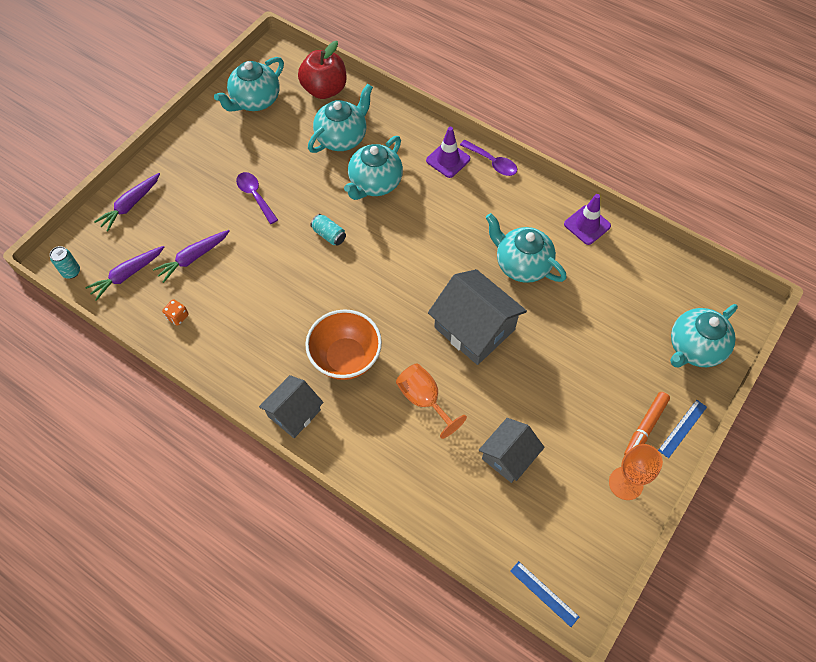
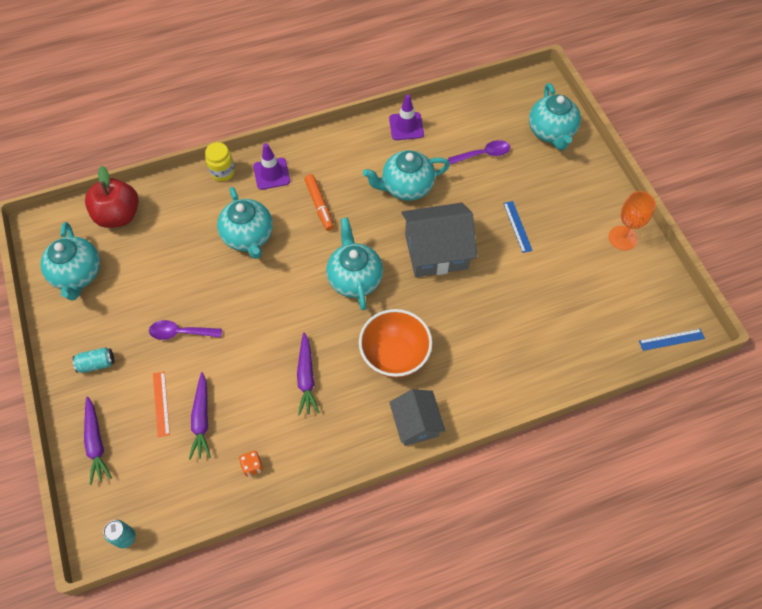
camera: 55 degrees left, 0 degrees up
purple carrot [85,246,164,301] -> purple carrot moved to [297,332,320,415]
turquoise teapot [308,84,373,153] -> turquoise teapot moved to [326,217,383,310]
turquoise can [311,214,346,246] -> turquoise can moved to [72,347,114,373]
orange goblet [396,363,467,439] -> none
purple spoon [460,140,517,176] -> purple spoon moved to [448,140,510,165]
grey house [479,418,545,483] -> none
orange marker [624,392,670,455] -> orange marker moved to [305,174,334,231]
blue ruler [658,400,707,458] -> blue ruler moved to [503,201,533,253]
none -> orange ruler [153,371,170,437]
none -> yellow jar [205,142,235,181]

